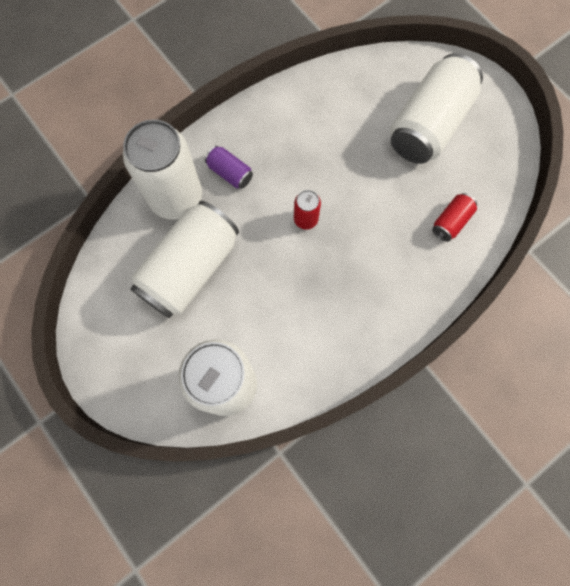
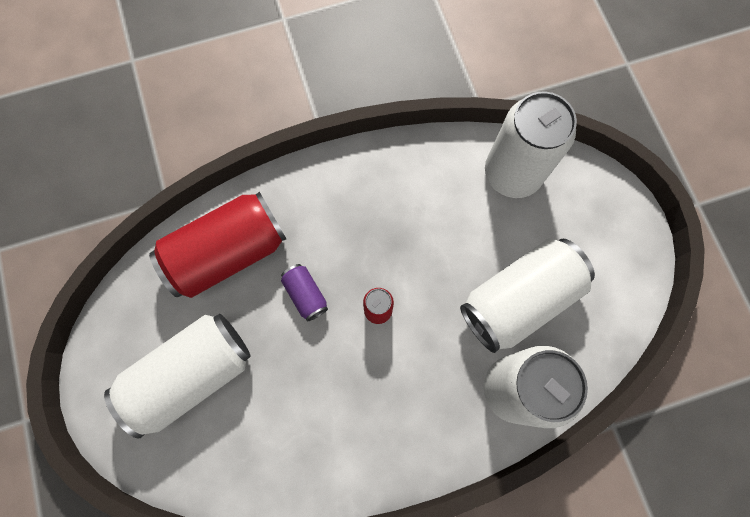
camera: 160 degrees left, 0 degrees up
purple can [205,145,253,189] -> purple can moved to [281,264,328,321]
red can [432,193,477,242] -> red can [149,192,286,298], size x2.25

